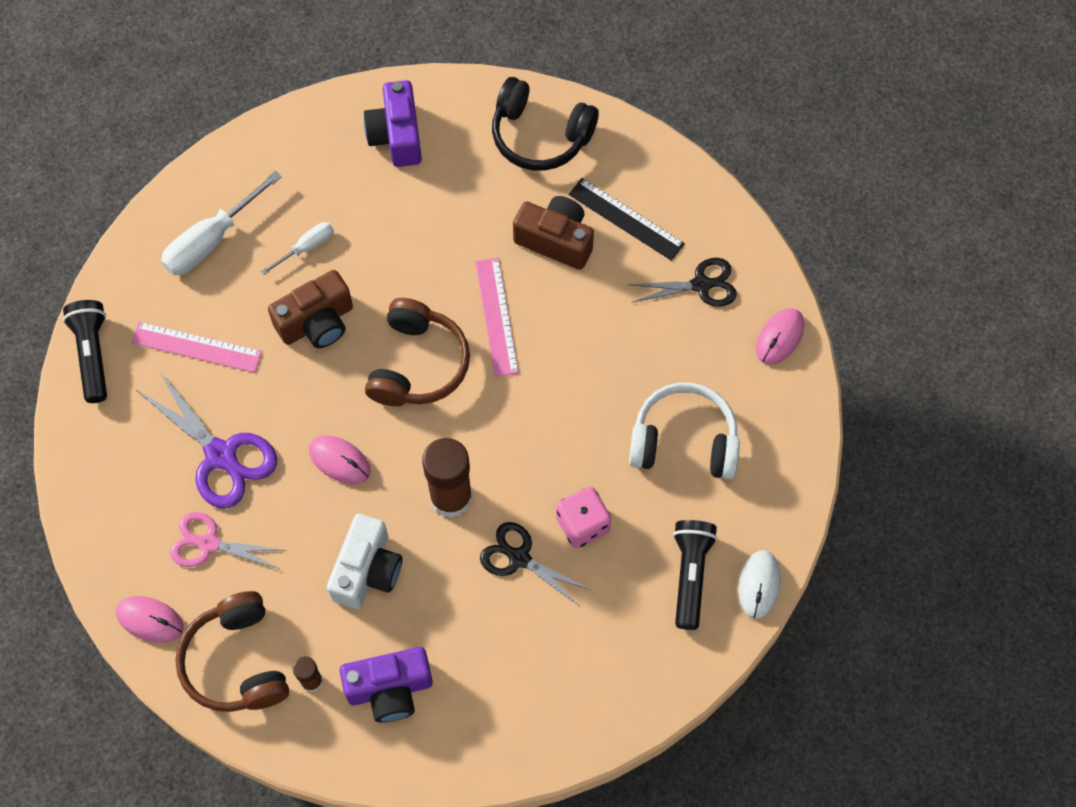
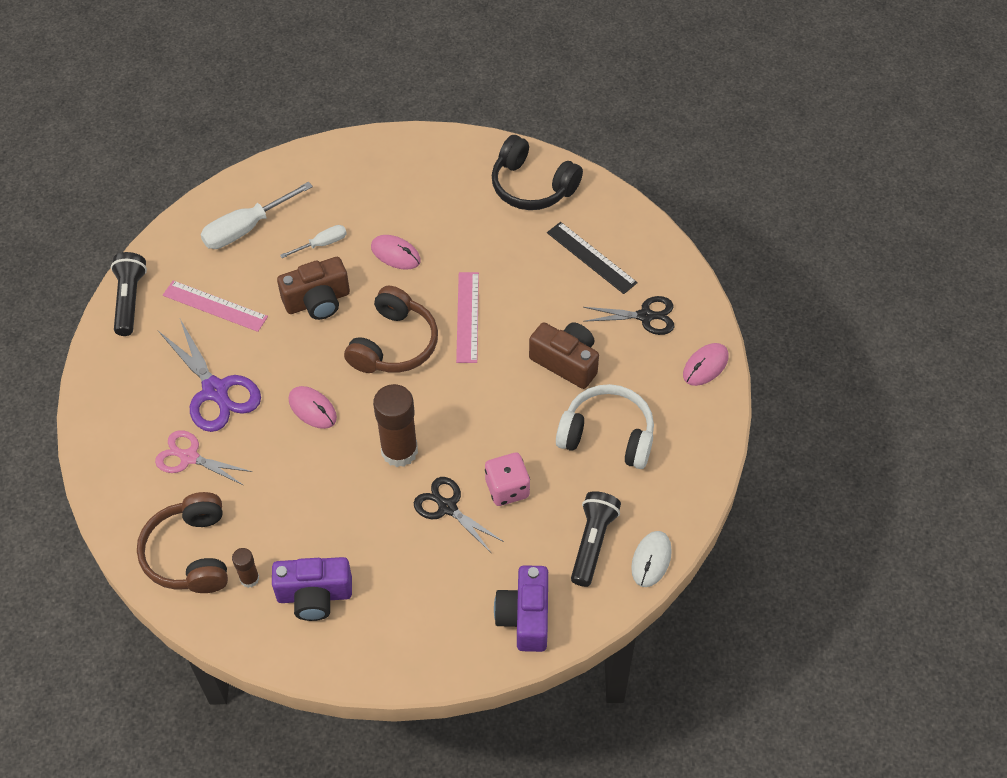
camera: 10 degrees right, 10 degrees down
pink mouse [116,596,184,643] -> pink mouse moved to [371,235,421,270]
white camera [327,514,402,609] -> none
purple camera [363,80,422,167] -> purple camera moved to [494,565,548,652]
brown camera [513,196,594,270] -> brown camera moved to [529,322,599,389]

